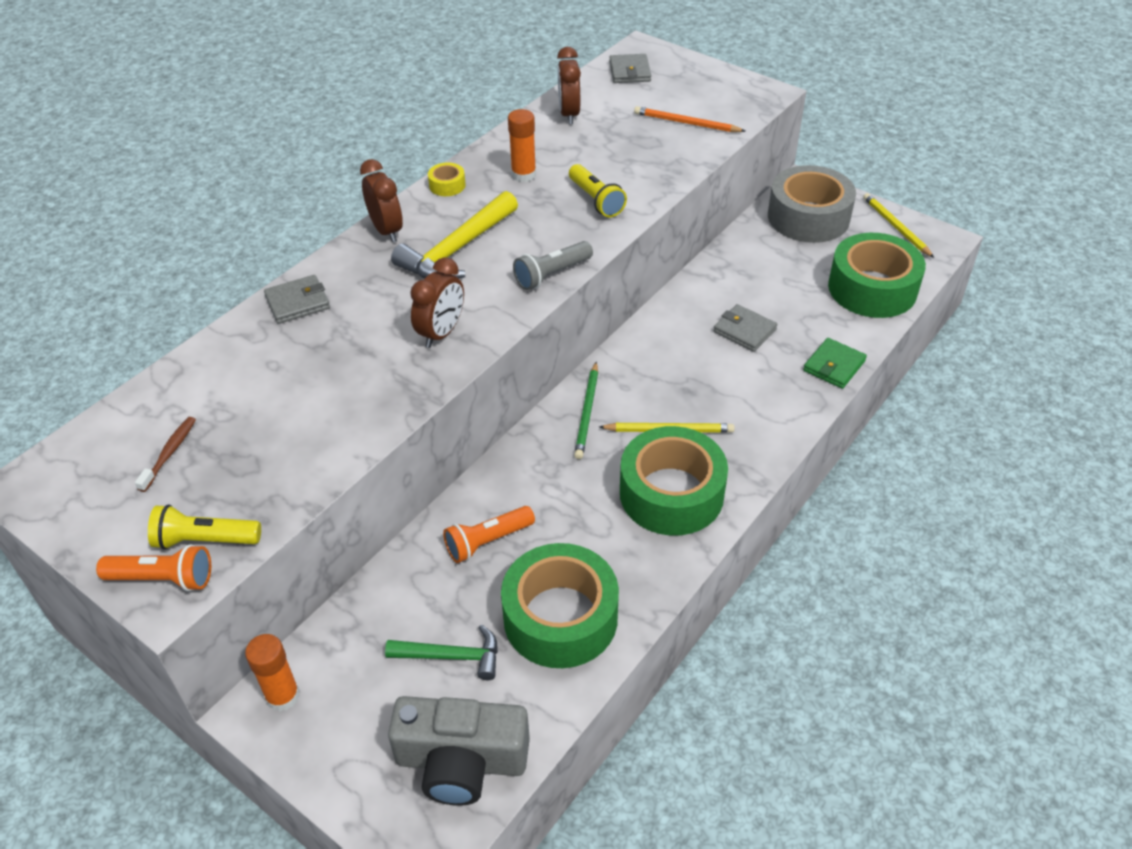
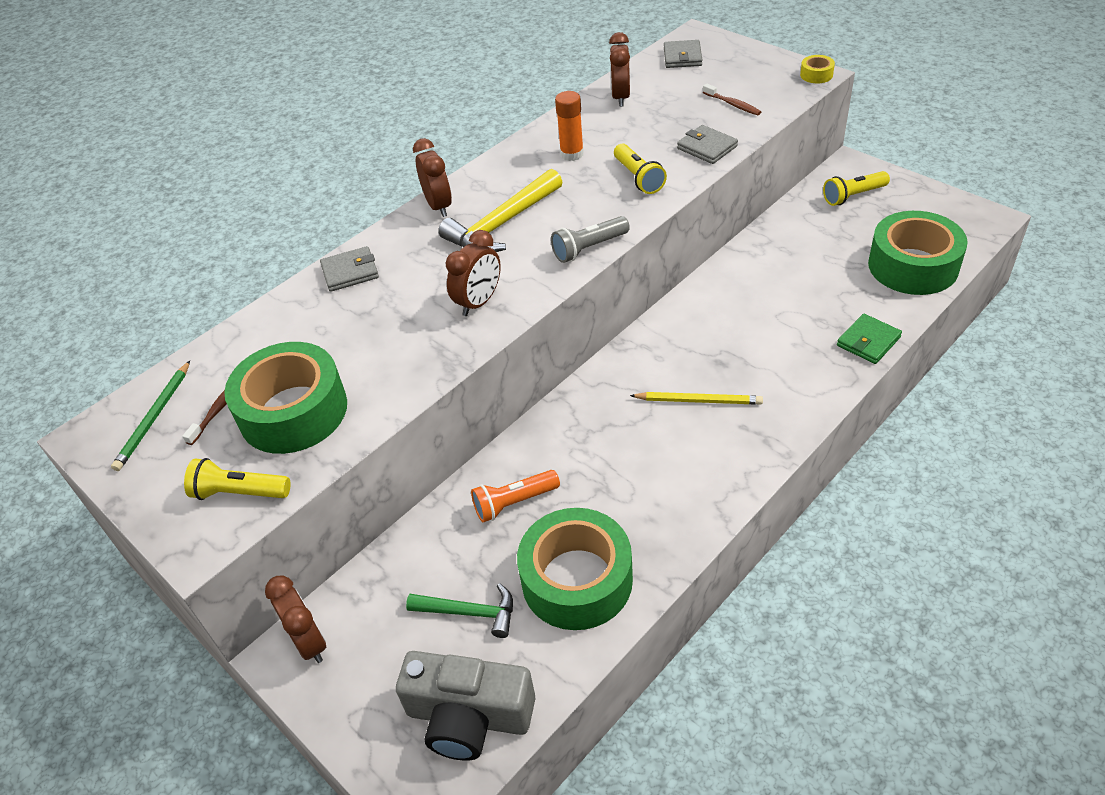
camera: 10 degrees right, 0 degrees up
orange flashlight [96,544,211,591] -> none
orange glue stick [245,634,300,712] -> brown clock [265,575,326,663]
yellow tape [428,163,466,196] -> yellow tape moved to [800,55,835,83]
green pencil [574,362,598,459] -> green pencil moved to [111,361,190,471]
green tape [620,426,728,536] -> green tape moved to [224,342,347,454]
orange pencil [634,106,745,132] -> brown toothbrush [703,83,761,115]
grey wallet [713,304,778,352] -> grey wallet moved to [677,125,738,164]
grey tape [768,165,856,243] -> yellow flashlight [823,171,890,206]
yellow pencil [863,193,934,258] -> none

